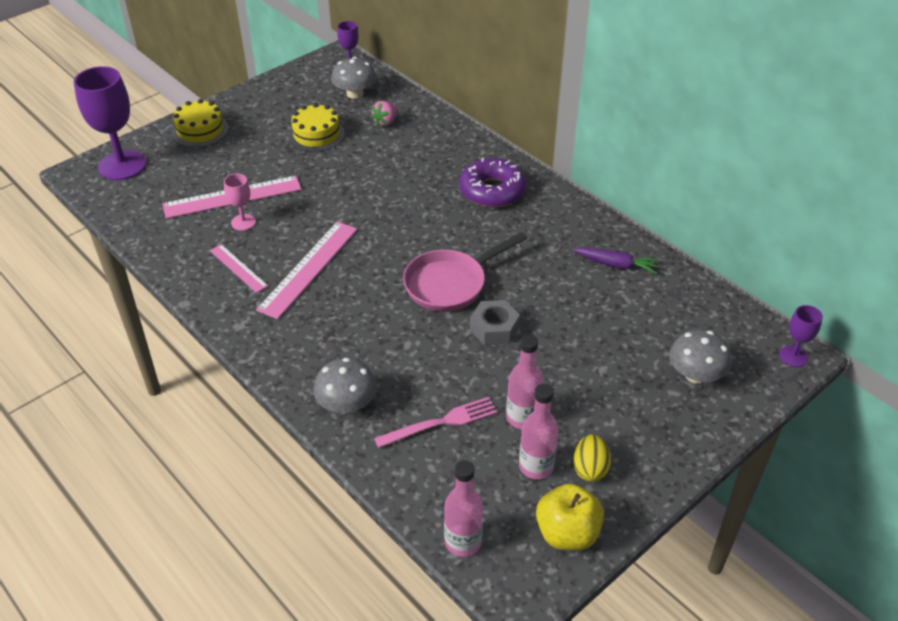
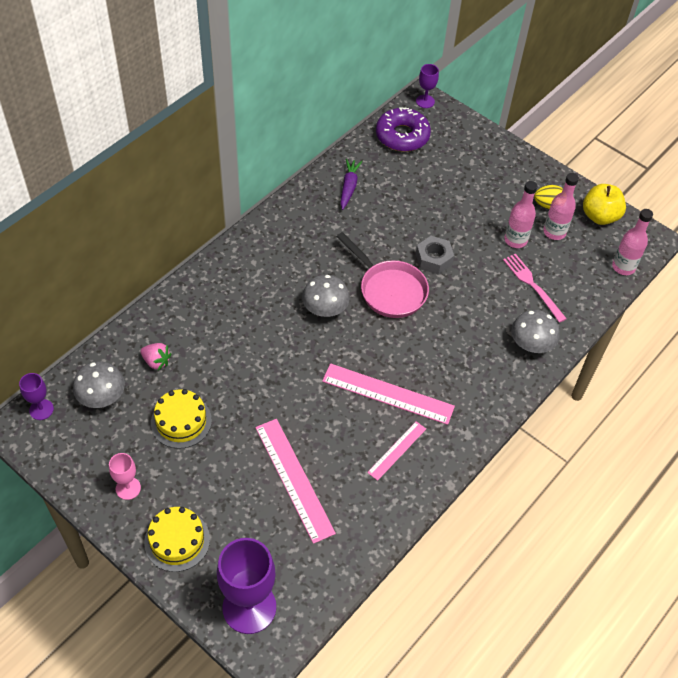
camera: 100 degrees left, 10 degrees up
pink goblet [224,174,256,231] -> pink goblet moved to [109,453,141,500]
purple donut [459,158,527,208] -> purple donut moved to [376,107,431,152]
grey mushroom [669,330,732,384] -> grey mushroom moved to [302,275,350,317]

